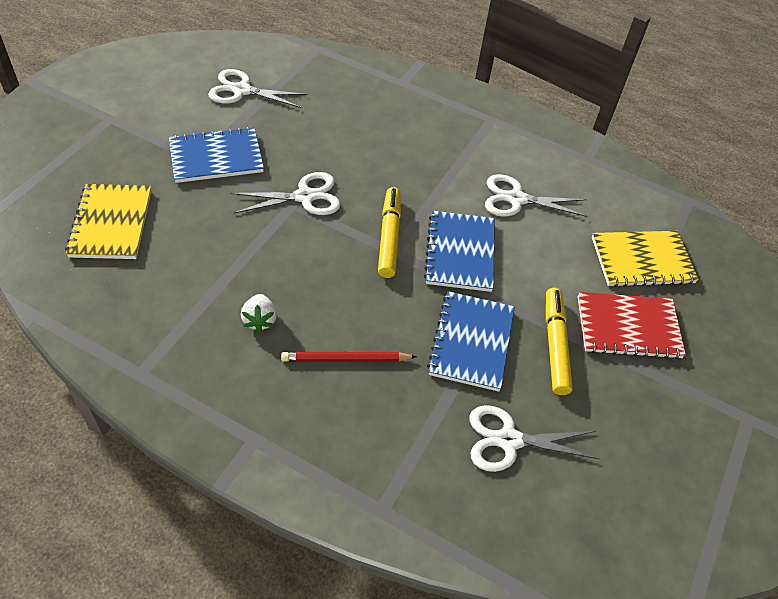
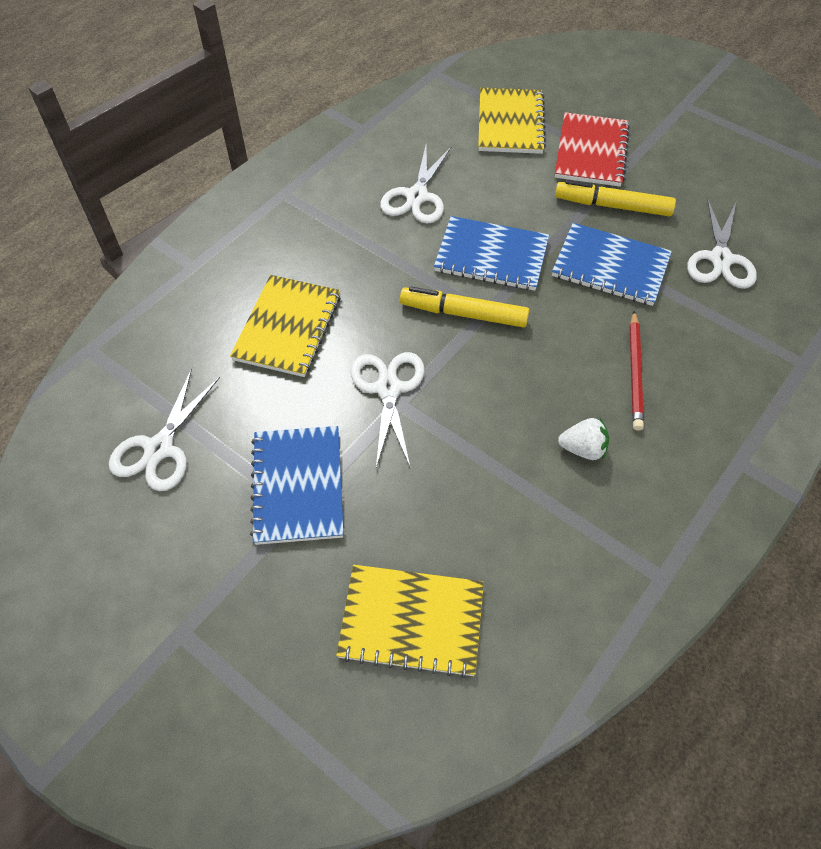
camera: 75 degrees left, 5 degrees up
none -> yellow notebook [230,275,341,377]

